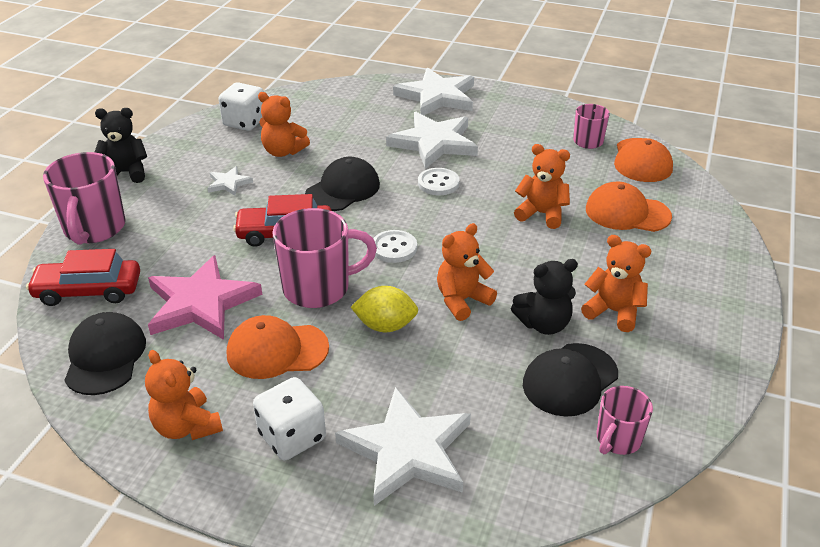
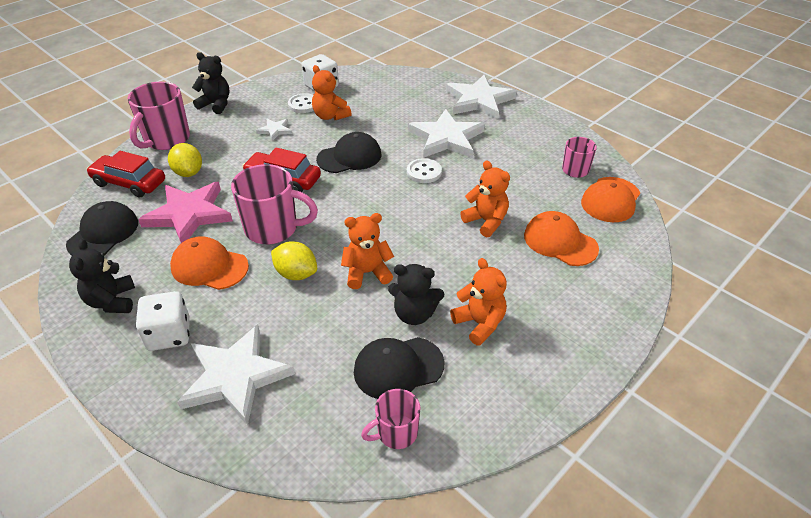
camera: 25 degrees right, 5 degrees up
orange teddy bear [145,350,223,440] -> black teddy bear [69,239,135,313]
white button [373,230,417,263] -> white button moved to [288,93,314,113]
none -> yellow lemon [168,143,202,177]

